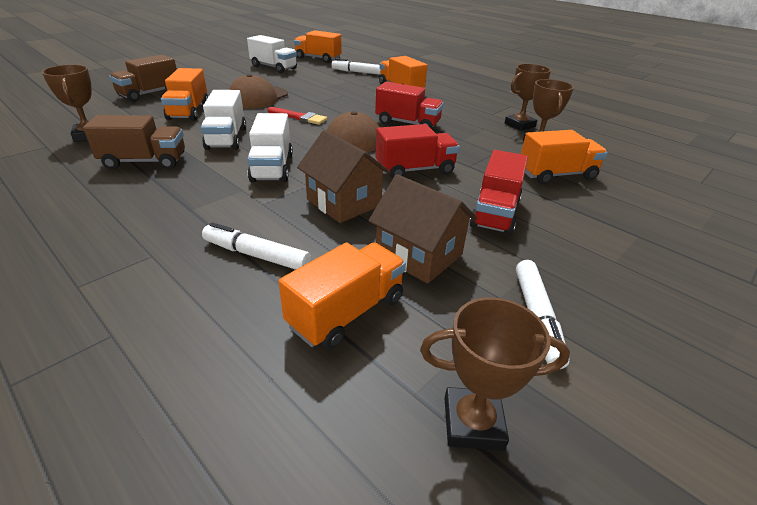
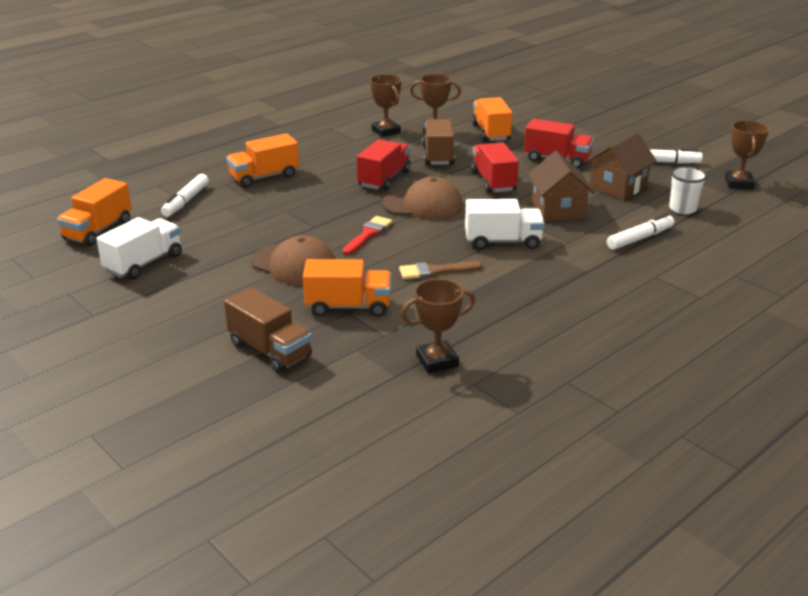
camera: 85 degrees left, 5 degrees down
brown truck [83,115,185,169] -> brown truck moved to [422,119,455,165]
white truck [201,90,246,150] -> brown brush [399,261,483,279]
white marker [202,222,311,270] -> white marker turned 150 degrees counterclockwise [607,213,674,250]
orange truck [278,242,406,350] -> white cup [669,166,707,214]
brown house [297,130,391,223] -> brown house turned 60 degrees counterclockwise [528,151,595,222]

